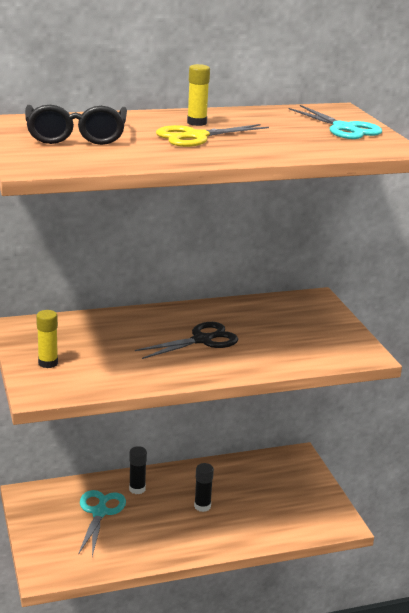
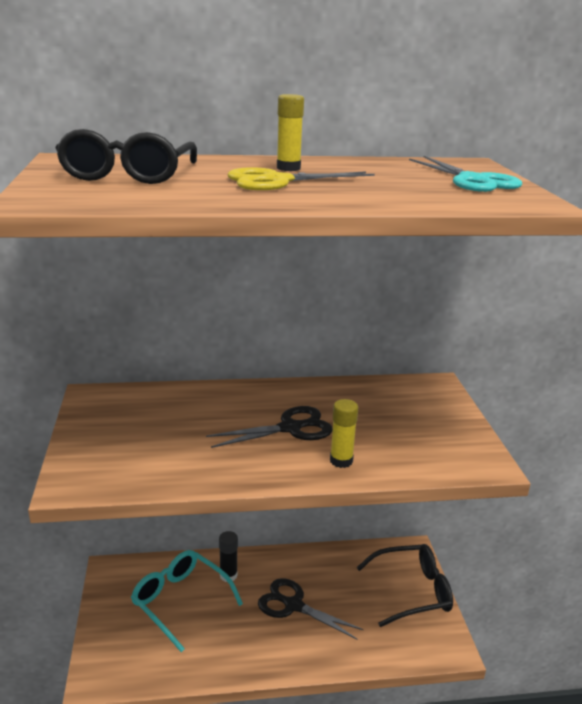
camera: 10 degrees right, 0 degrees up
yellow glue stick [36,310,58,368] -> yellow glue stick moved to [330,399,359,468]
turquoise scissors [78,490,126,556] -> turquoise glasses [131,550,243,652]
black glue stick [194,463,214,512] -> black scissors [258,578,364,639]
none -> black glasses [356,544,453,627]

